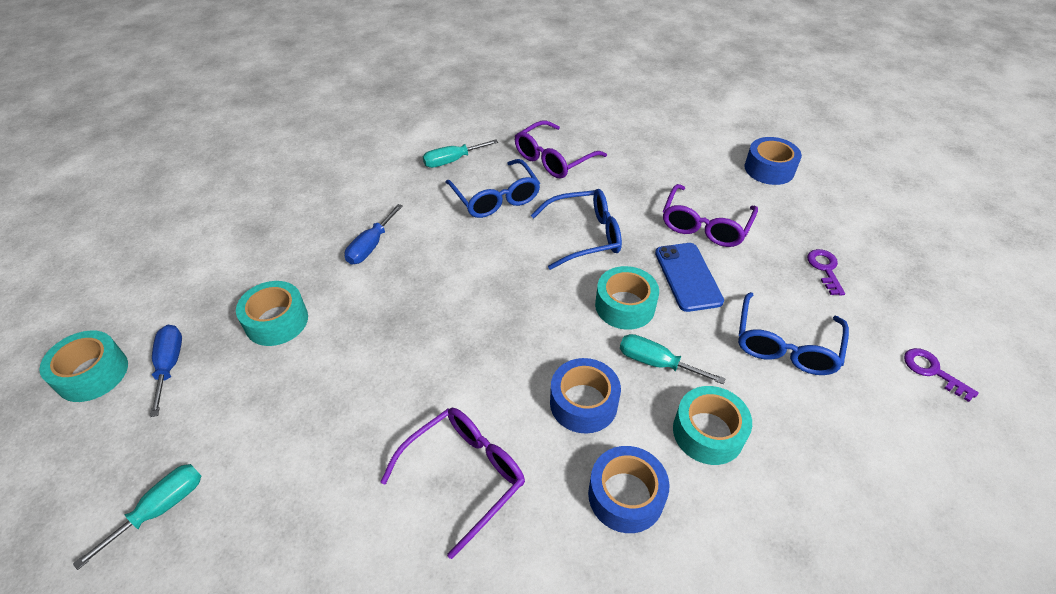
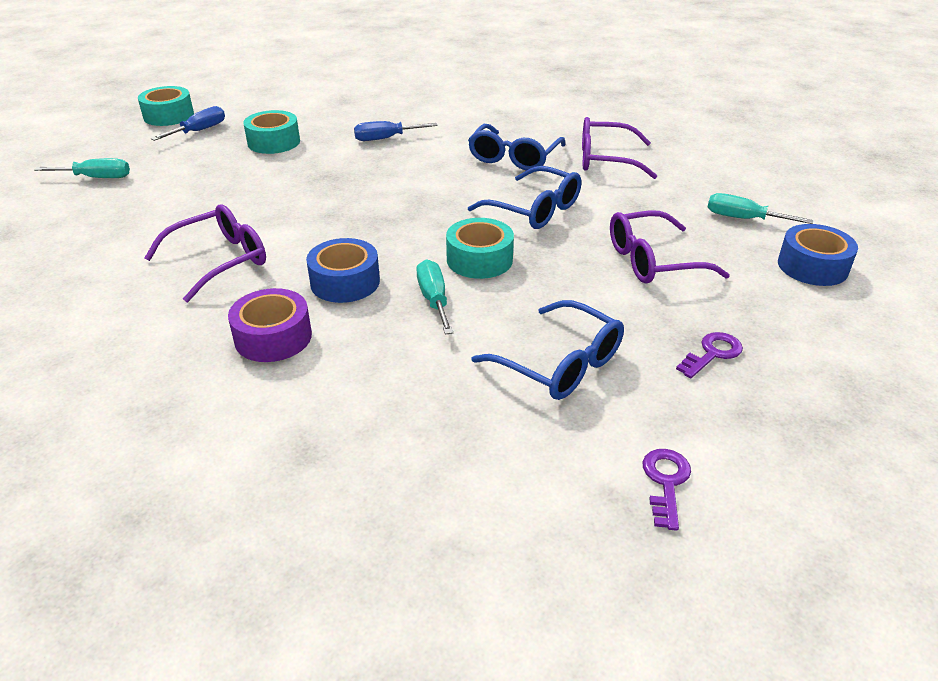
camera: 50 degrees right, 10 degrees down
purple glasses [381,408,525,559] -> purple glasses turned 45 degrees counterclockwise [144,204,266,302]
turquoise screwdriver [423,139,498,168] -> turquoise screwdriver moved to [708,193,813,224]
blue tape [588,446,669,533] -> purple tape [228,288,312,362]
blue phone [655,243,724,312] -> none
turquoise tape [673,386,752,465] -> none
blue glasses [738,292,849,375] -> blue glasses turned 120 degrees counterclockwise [472,300,624,400]

